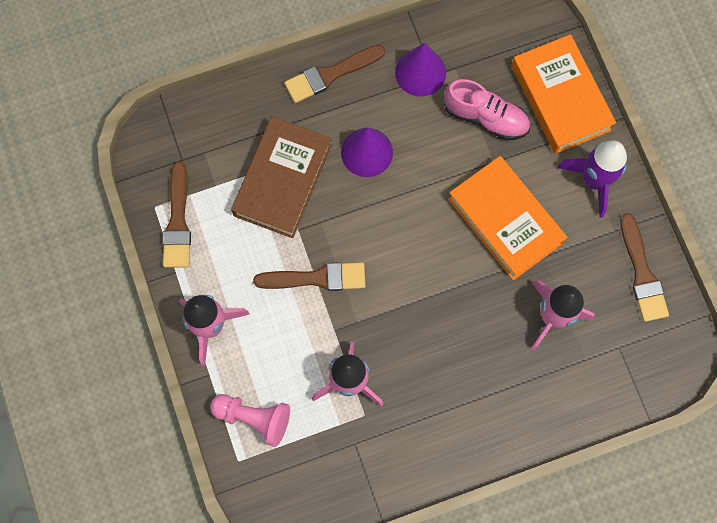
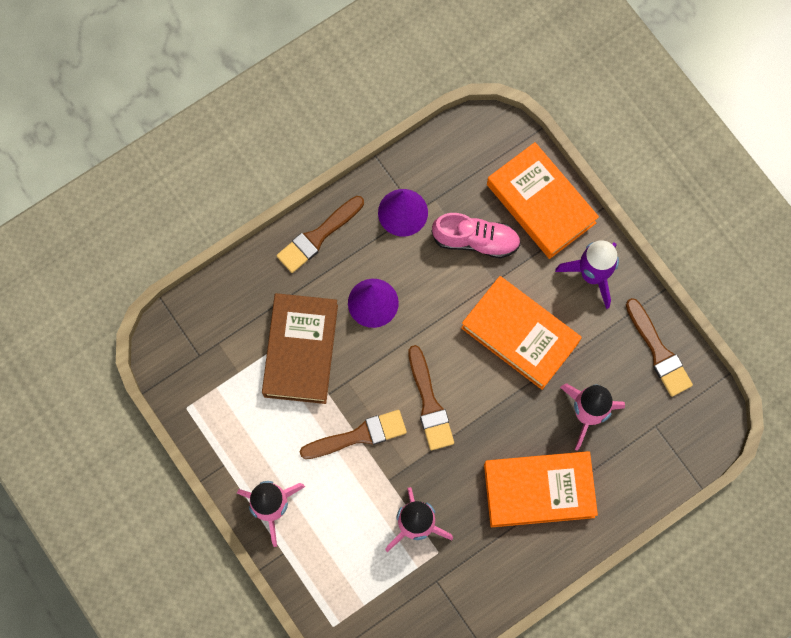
camera: 15 degrees left, 0 degrees up
brown brush [163,161,191,268] -> brown brush moved to [408,345,454,450]
pink pawn [210,394,290,447] -> none
none -> orange book [484,451,598,527]

